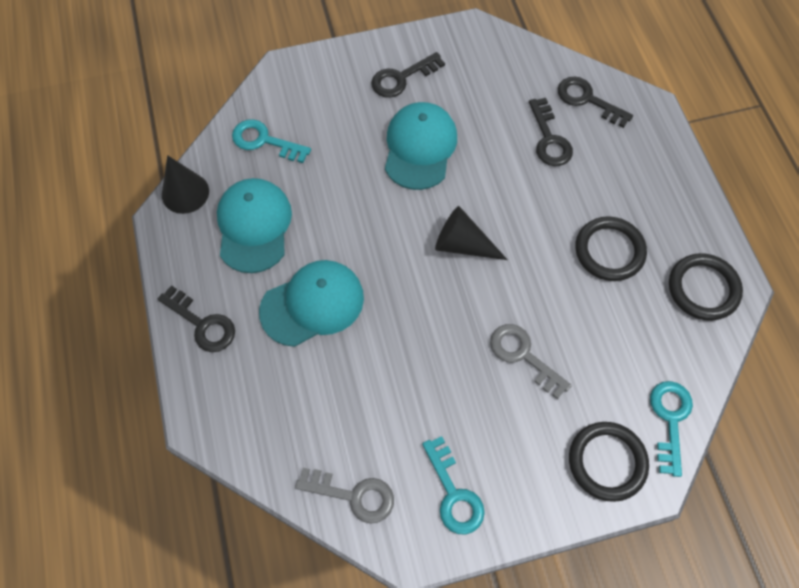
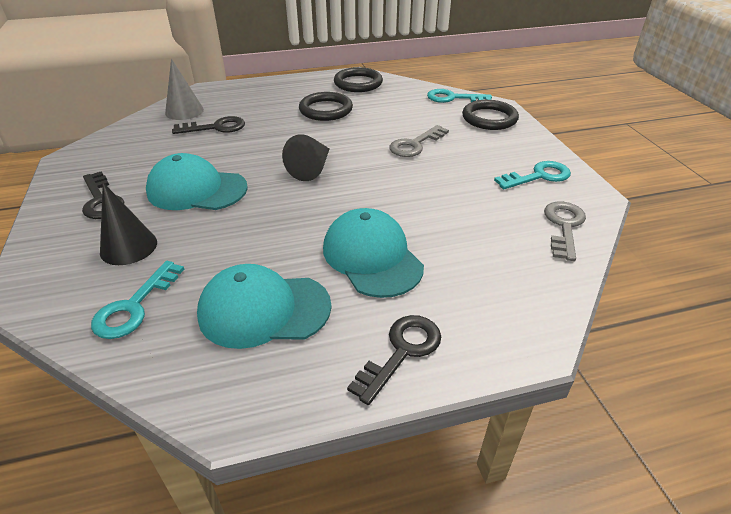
camera: 90 degrees left, 25 degrees down
black cone [162,155,209,214] -> black cone moved to [100,182,157,265]
black key [558,76,633,128] -> grey cone [165,58,204,120]

